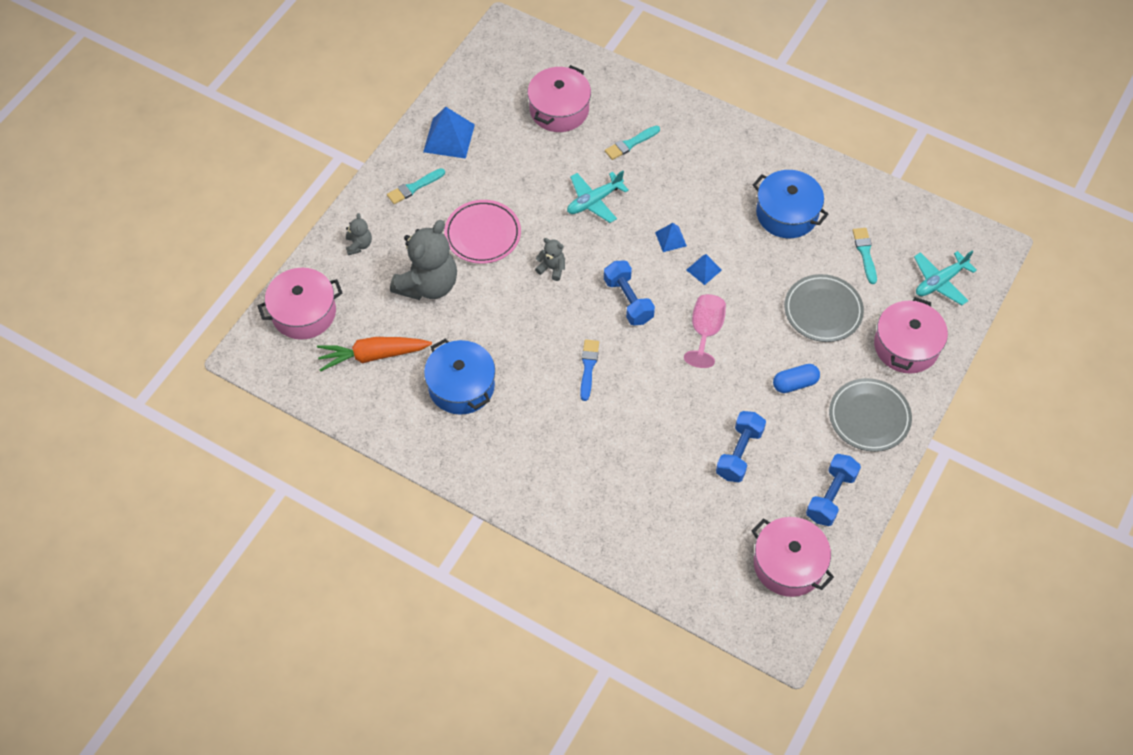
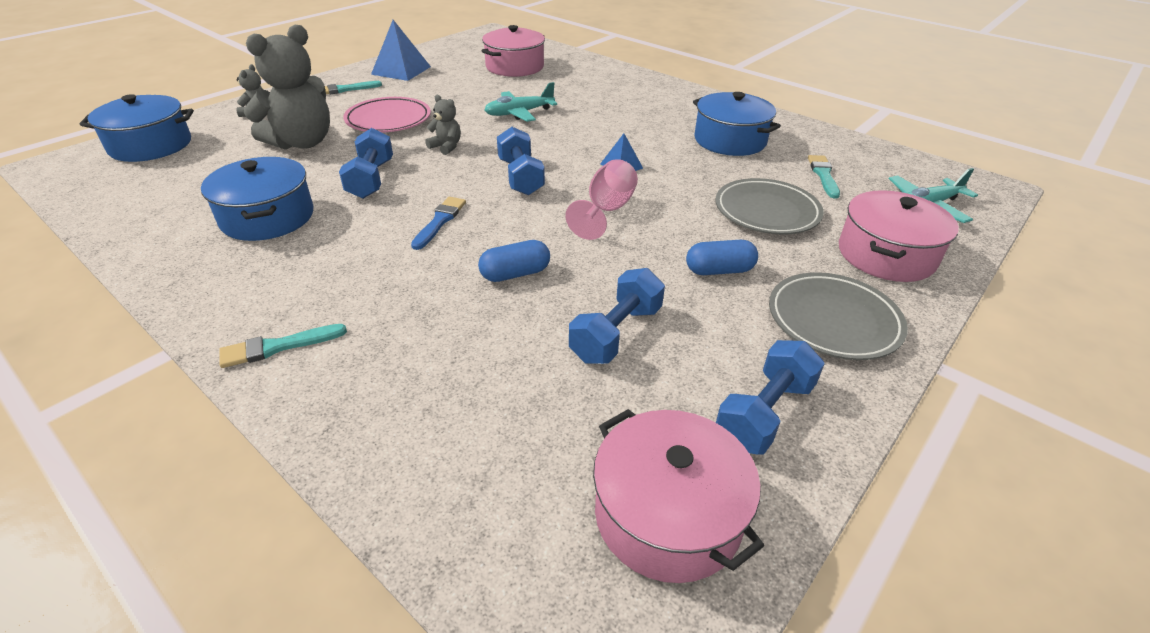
camera: 10 degrees right, 20 degrees down
pink pot [258,268,342,340] -> blue pot [79,94,194,162]
orange carrot [317,337,432,372] -> none
turquoise brush [605,126,660,160] -> turquoise brush moved to [219,324,347,368]
blue pyramid [655,223,687,252] -> none
none -> blue dumbbell [339,128,393,199]
none -> blue capsule [478,240,550,282]

